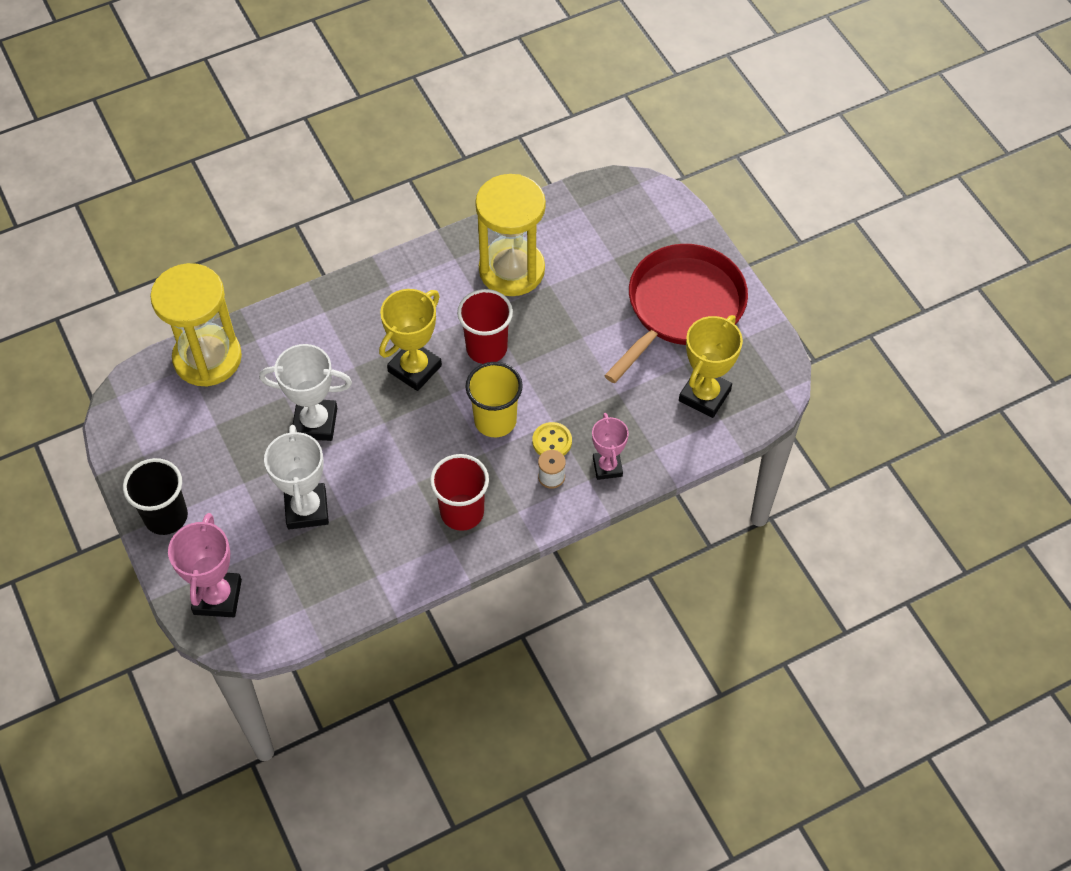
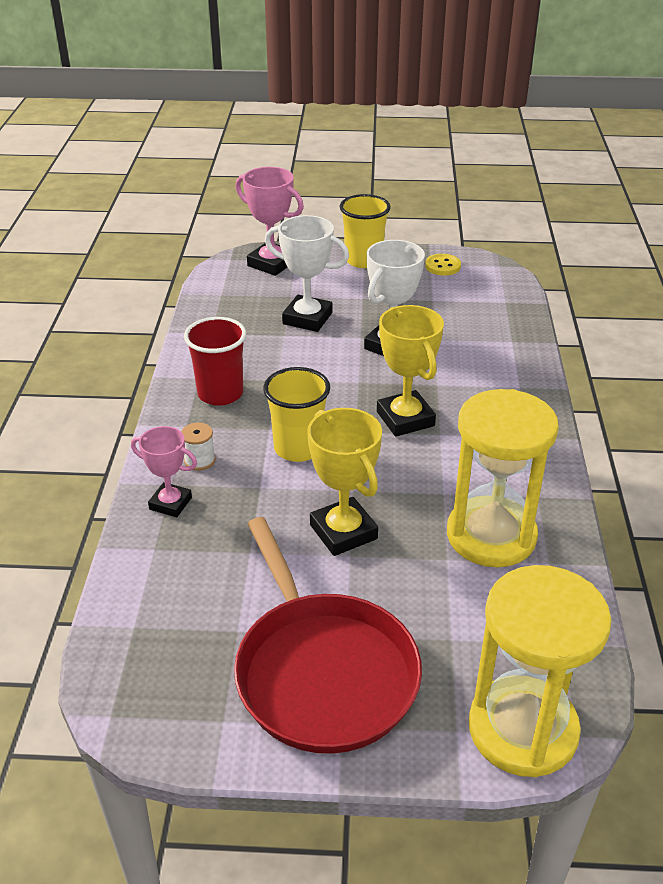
camera: 120 degrees right, 20 degrees down
black cup [123,458,188,535] -> yellow cup [340,194,391,268]
yellow hourglass [150,263,242,387] -> yellow hourglass moved to [469,565,612,777]
red cup [457,289,513,364] -> none
yellow button [532,422,572,455] -> yellow button moved to [425,254,461,276]
yellow trophy [679,315,743,418] -> yellow trophy moved to [307,408,382,556]

